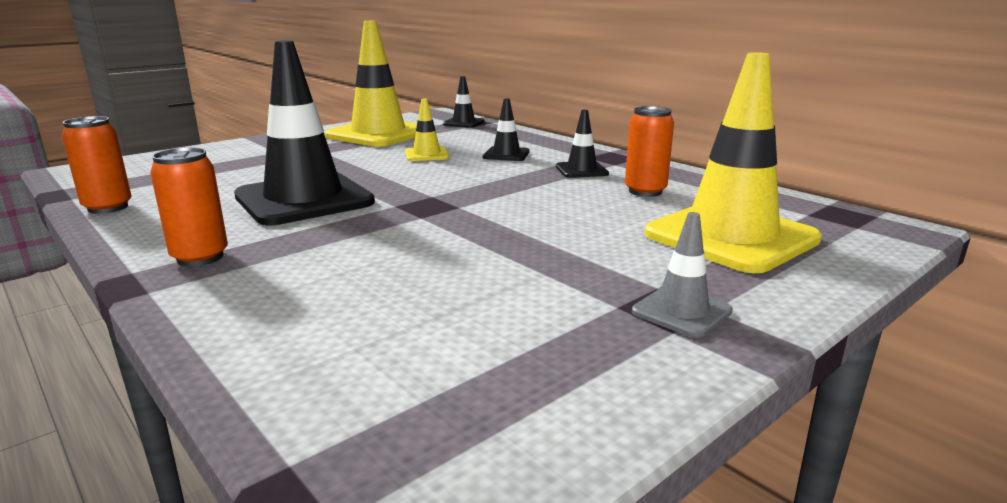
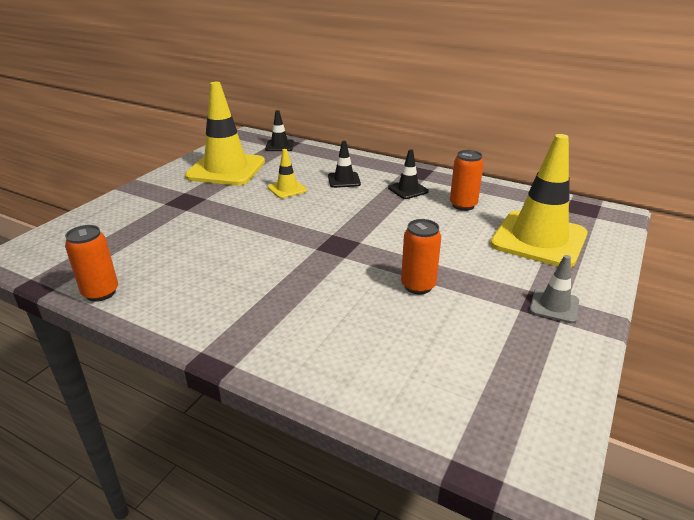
camera: 20 degrees left, 10 degrees up
orange can [150,147,228,267] -> orange can moved to [401,219,441,294]
black traffic cone [234,41,375,225] -> none

